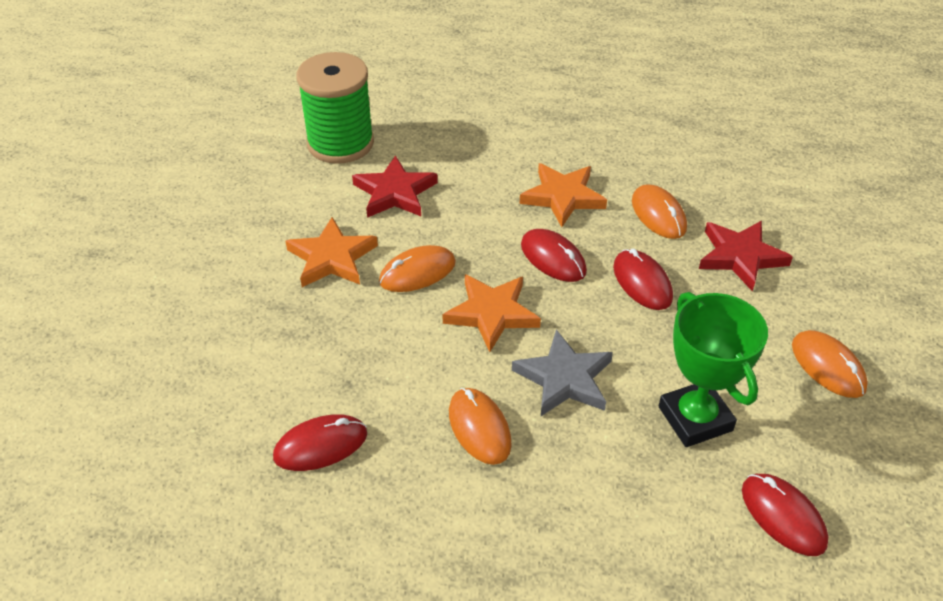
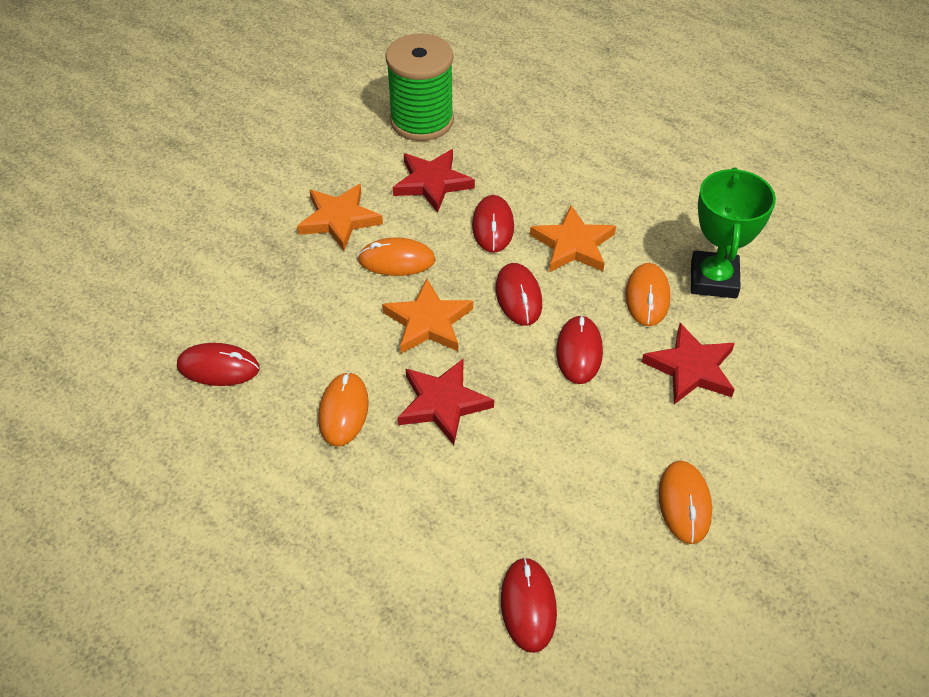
camera: 30 degrees right, 5 degrees up
grey star [512,330,613,416] -> red star [398,359,494,445]
green trophy [659,292,768,447] -> green trophy moved to [691,167,776,298]
none -> red mouse [472,195,514,253]

